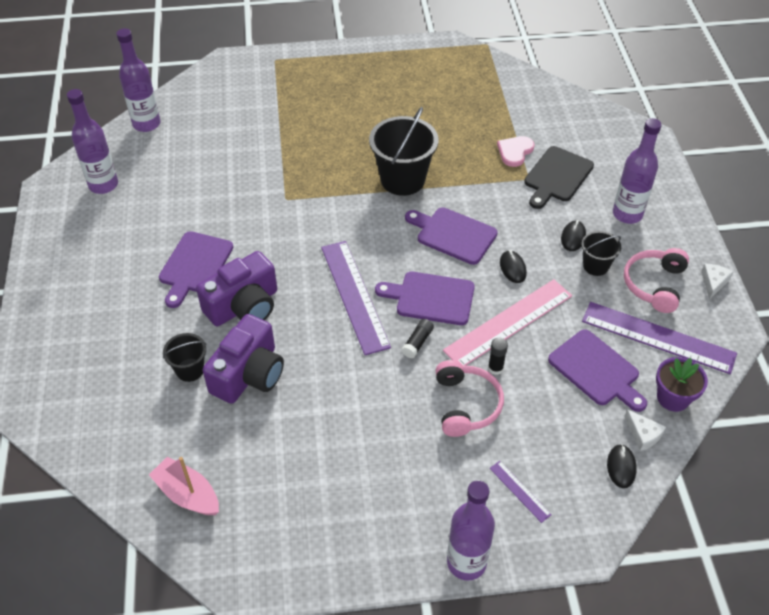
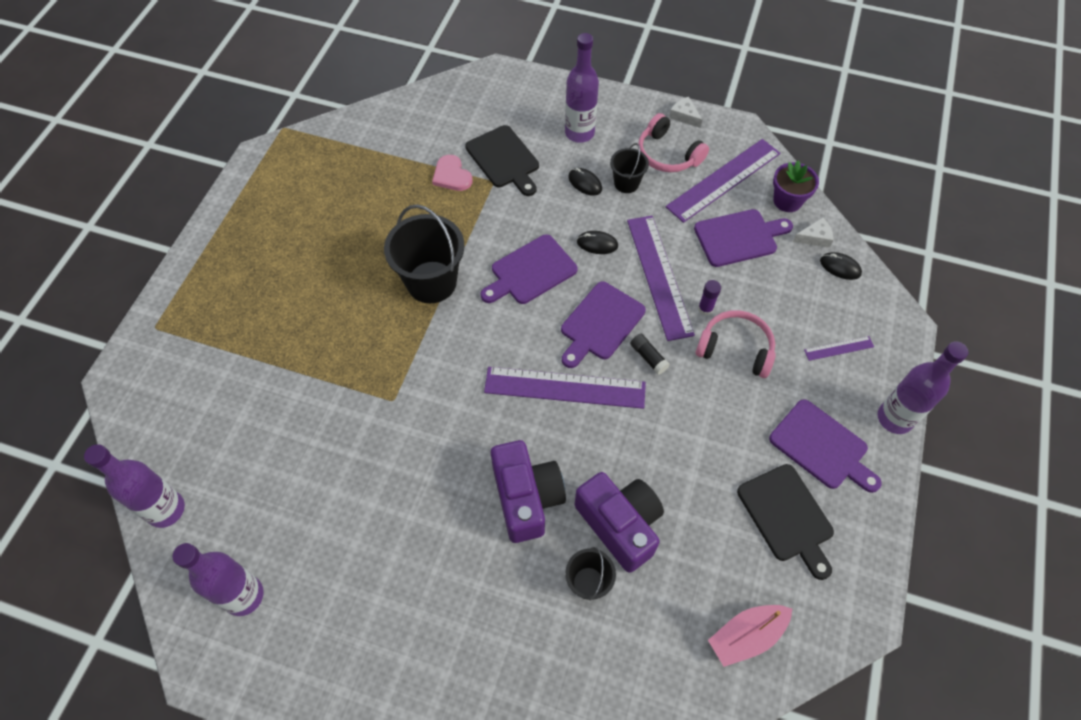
camera: 65 degrees left, 10 degrees up
purple cutting board [159,231,233,308] -> purple cutting board moved to [769,399,882,493]
pink ruler [443,279,572,366] -> purple ruler [627,216,695,341]
black glue stick [488,338,508,375] -> purple glue stick [698,280,721,315]
none -> black cutting board [737,464,834,580]

